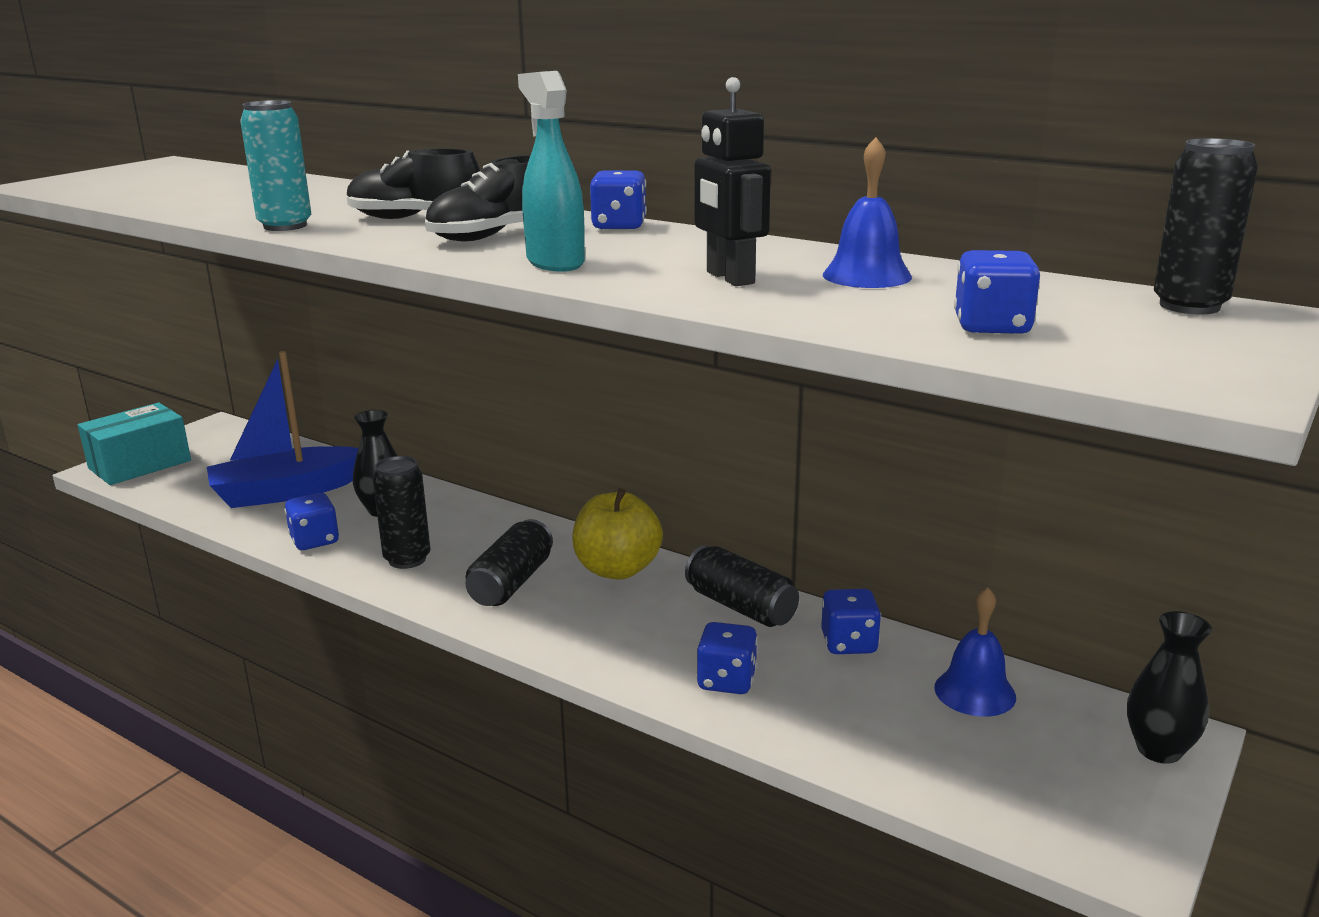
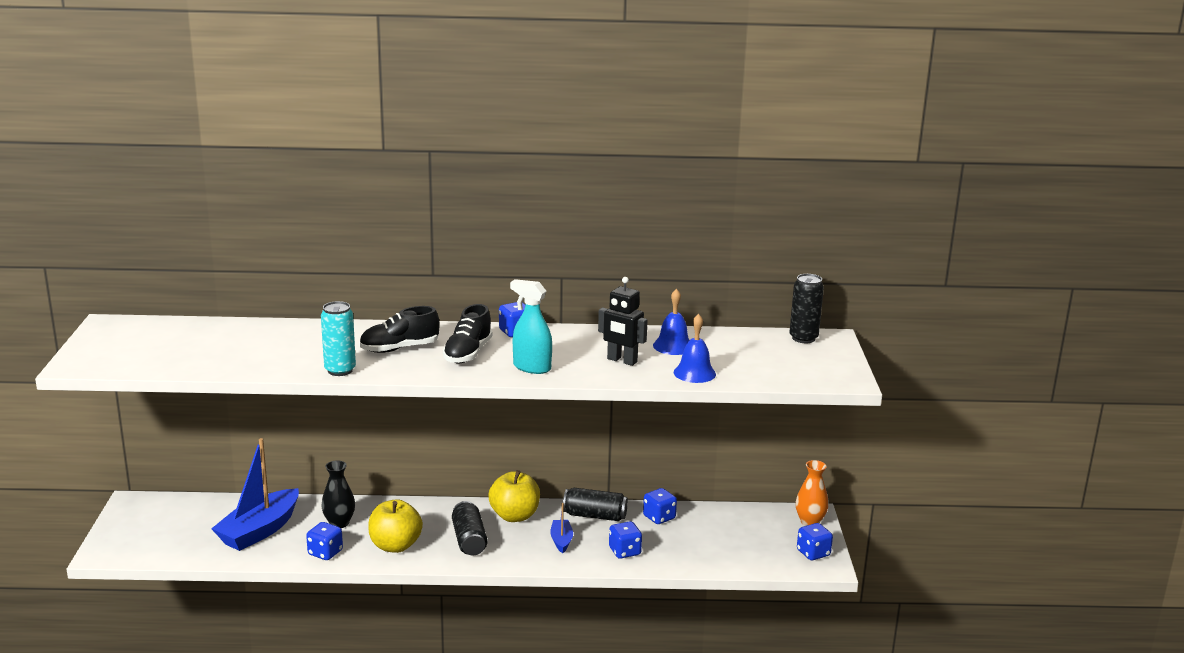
camera: 35 degrees left, 0 degrees up
turquoise box [78,403,191,485] -> none
black can [373,456,430,569] -> yellow apple [368,499,423,553]
blue bell [934,587,1016,717] -> blue bell moved to [674,314,716,383]
blue dice [954,250,1040,334] -> blue dice moved to [797,523,833,560]
black vase [1127,611,1212,764] -> orange vase [796,460,829,526]
none -> blue boat [550,503,573,553]

